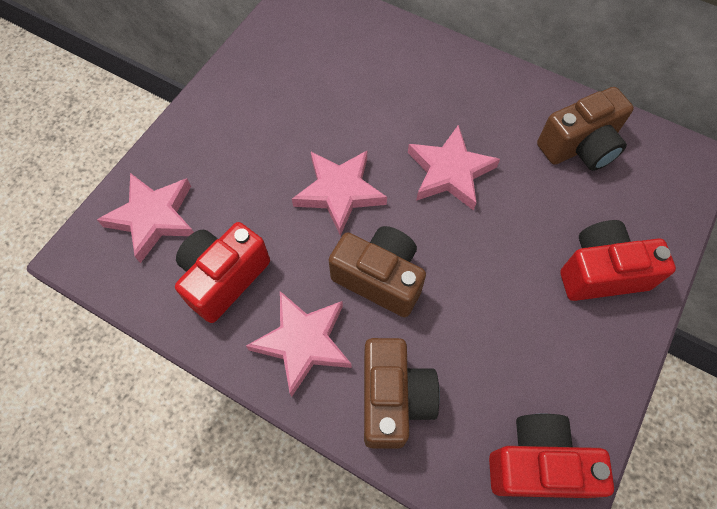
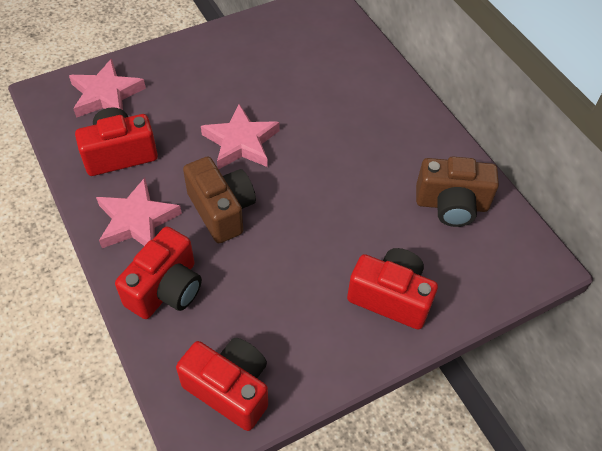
camera: 30 degrees right, 10 degrees down
brown camera [364,338,440,449] -> red camera [115,227,202,319]
pink star [408,125,500,211] -> none

